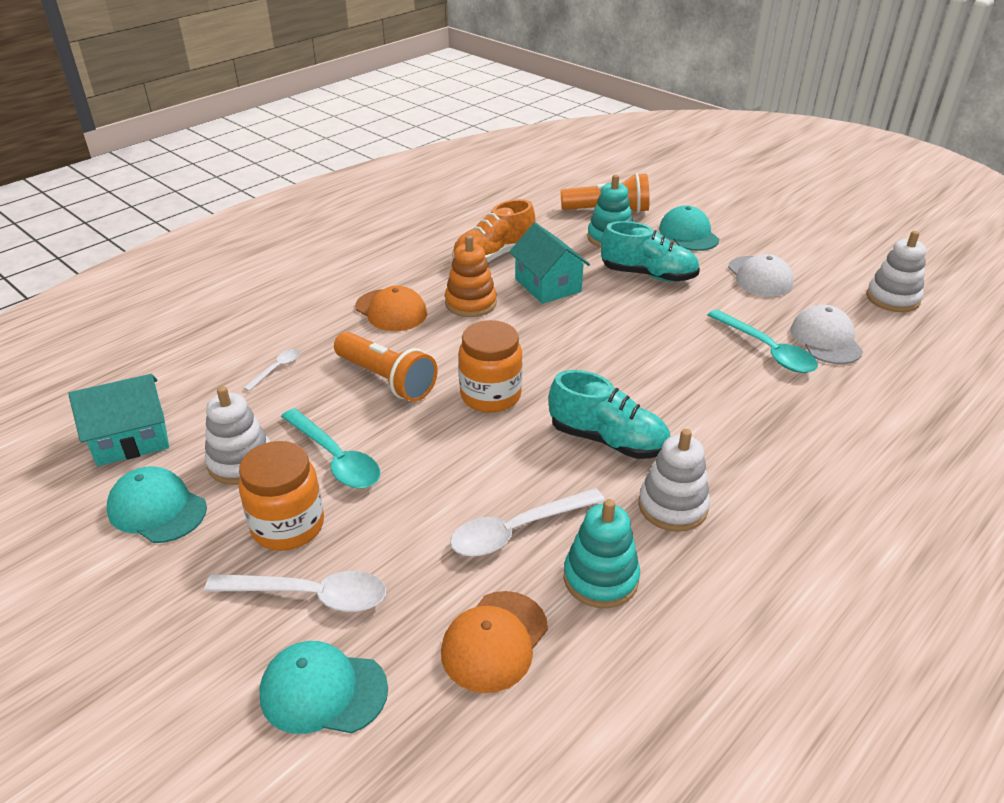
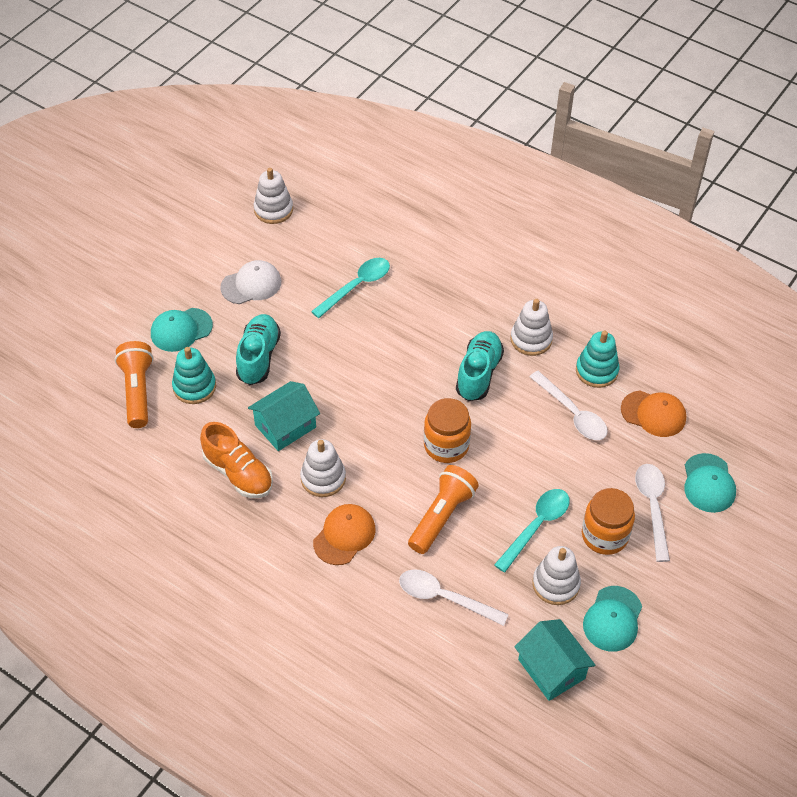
camera: 100 degrees left, 15 degrees up
white spoon [243,349,300,391] -> white spoon [399,569,509,626], size x1.90
orange stacking toy [445,235,497,317] -> white stacking toy [300,439,346,497]
white cap [790,305,863,364] -> none

